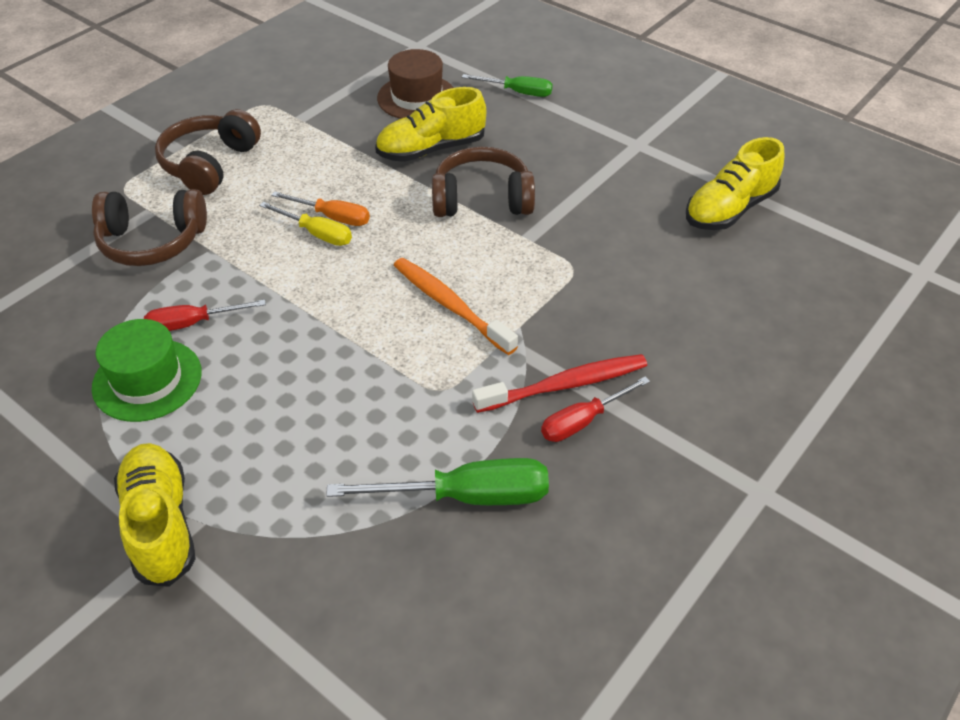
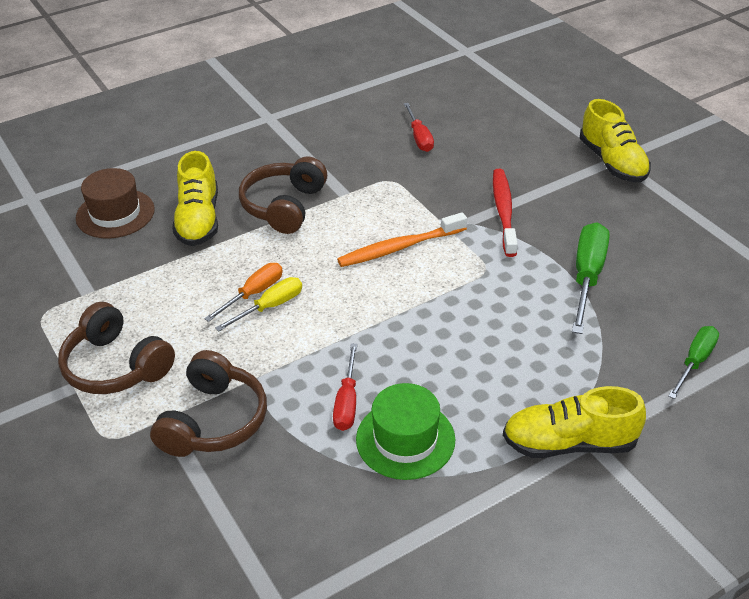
camera: 70 degrees left, 5 degrees down
green screwdriver [462,74,553,97] -> green screwdriver moved to [668,326,719,399]
red screwdriver [541,377,650,442] -> red screwdriver moved to [404,103,434,152]
yellow shoe [686,137,784,230] -> yellow shoe moved to [580,99,651,182]

